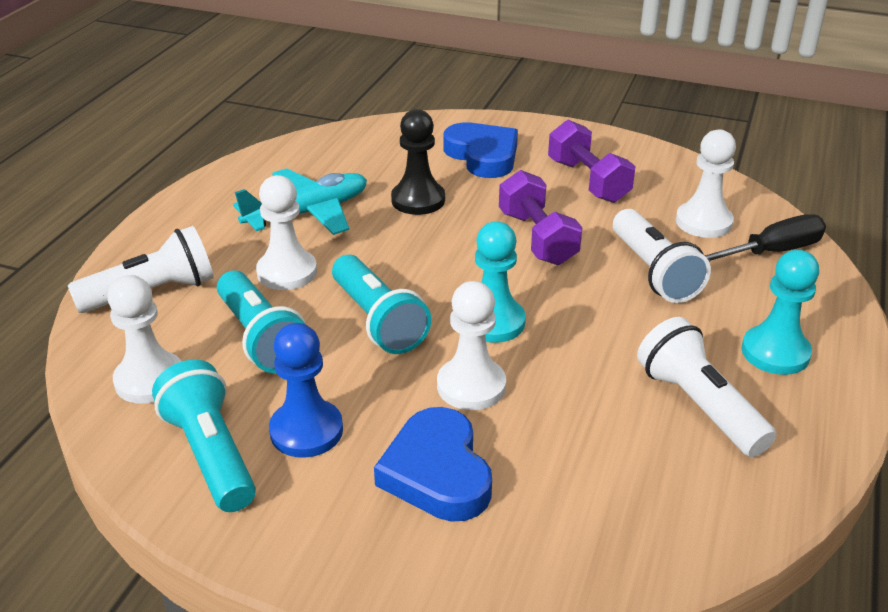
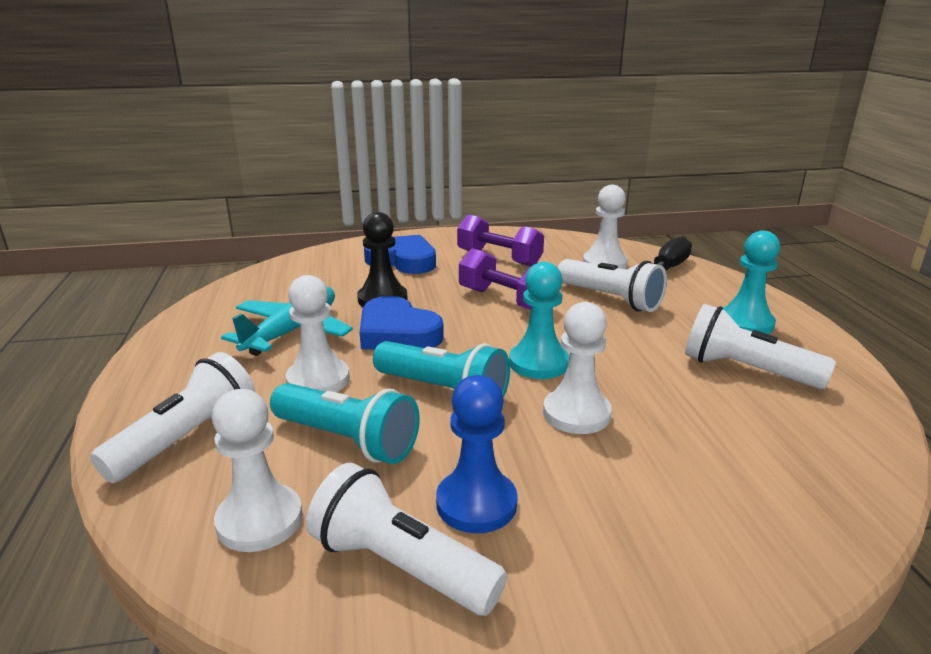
camera: 30 degrees left, 10 degrees down
turquoise flashlight [152,359,256,512] -> white flashlight [306,462,507,616]
blue heart [374,407,492,522] -> blue heart moved to [360,296,444,350]

